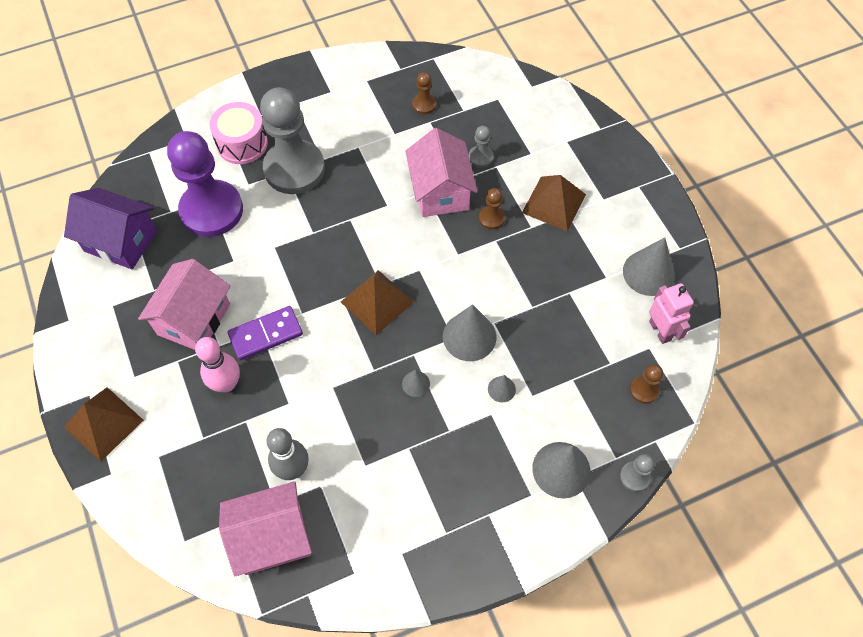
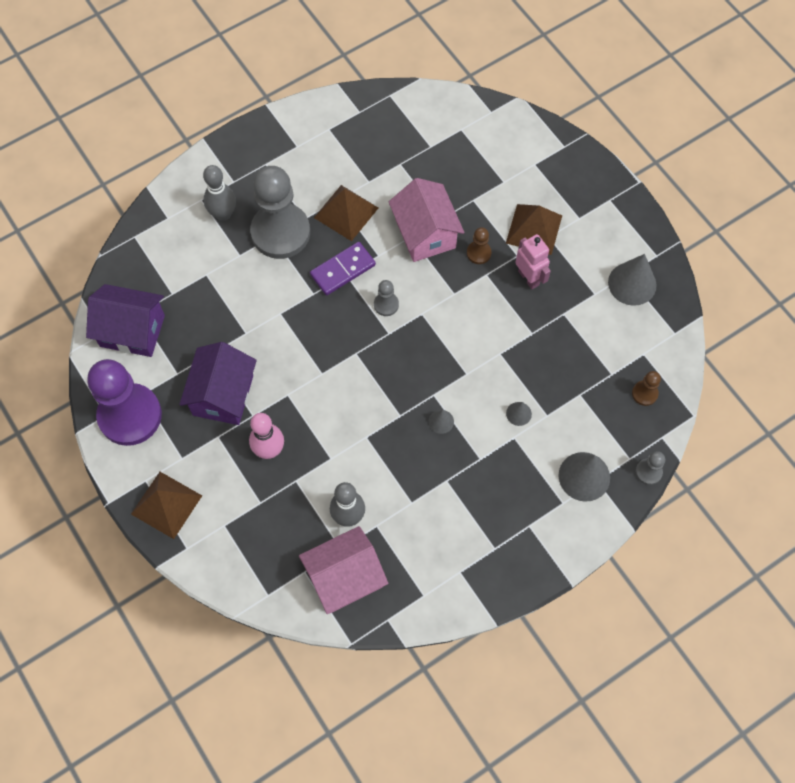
camera: 10 degrees left, 5 degrees up
pink house [138,259,230,350] -> purple house [179,342,257,425]
purple pawn [167,131,243,237] -> purple pawn moved to [87,359,162,446]
pink drum [209,102,268,164] -> grey bowling pin [203,165,236,221]
purple domino [228,306,303,360] -> purple domino moved to [310,242,376,295]
brown pyramid [341,270,414,335] -> brown pyramid moved to [314,185,378,241]
brown pawn [412,72,436,114] -> none
grey cone [443,304,496,361] -> none
grey pawn [469,126,494,168] -> grey pawn moved to [374,280,399,316]
pink robot [649,283,694,344] -> pink robot moved to [515,234,551,289]

